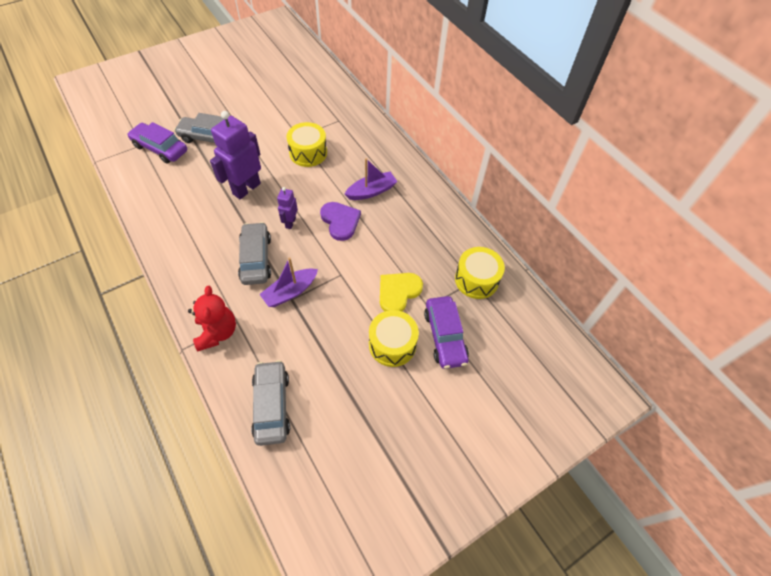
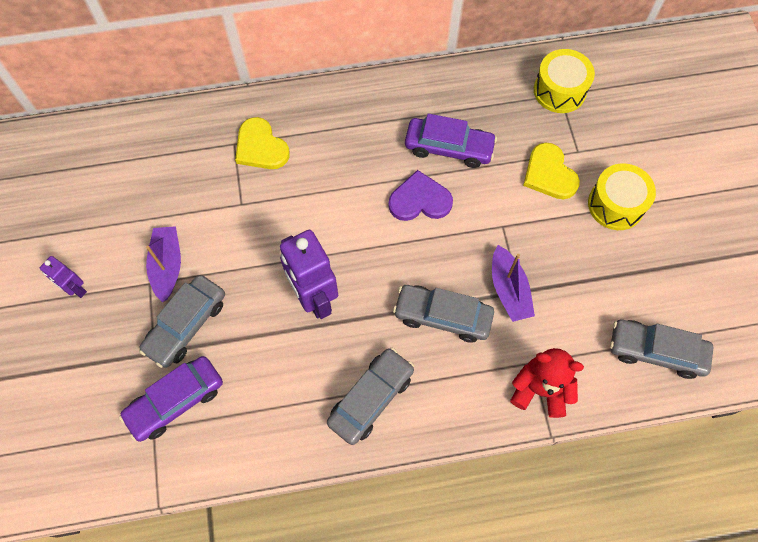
camera: 65 degrees left, 10 degrees up
purple robot [277,187,298,229] -> purple robot moved to [40,256,87,298]
yellow drum [286,122,327,167] -> none
purple boat [345,158,397,200] -> purple boat moved to [146,226,181,302]
purple car [424,296,469,369] -> purple car moved to [405,113,497,168]
none -> yellow heart [235,117,290,169]
none -> grey car [327,347,414,445]

